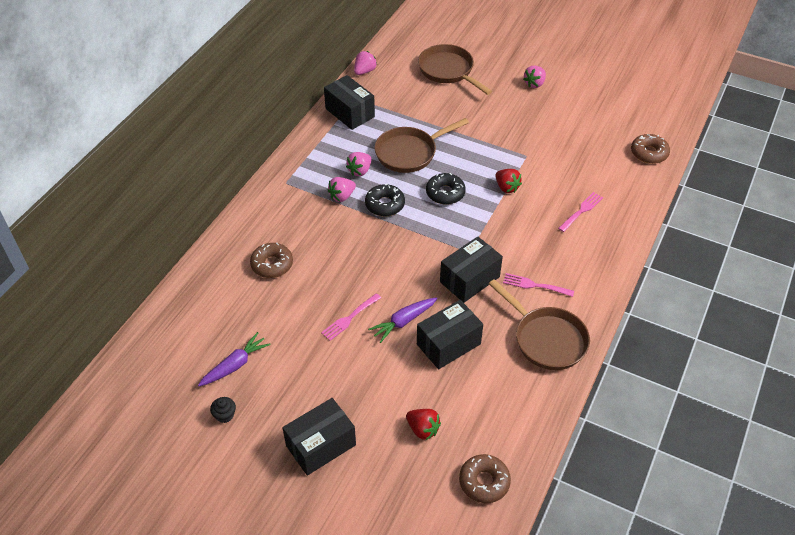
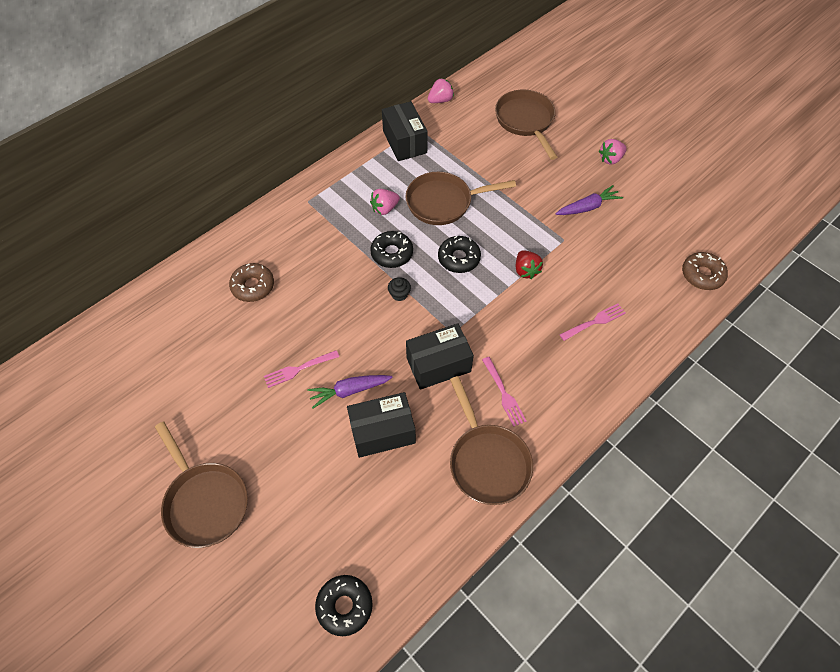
camera: 20 degrees right, 10 degrees up
purple carrot [198,332,271,386] -> purple carrot moved to [556,185,623,215]
black cupcake [210,397,236,423] -> black cupcake moved to [388,277,411,301]
black box [282,398,356,476] -> brown pan [155,422,248,548]
pink strawberry [328,177,356,202] -> none
red strawberry [406,409,441,440] -> none
brown donut [459,454,511,503] -> black donut [315,575,373,636]
pink fork [503,273,574,297] -> pink fork turned 150 degrees counterclockwise [482,357,527,427]

